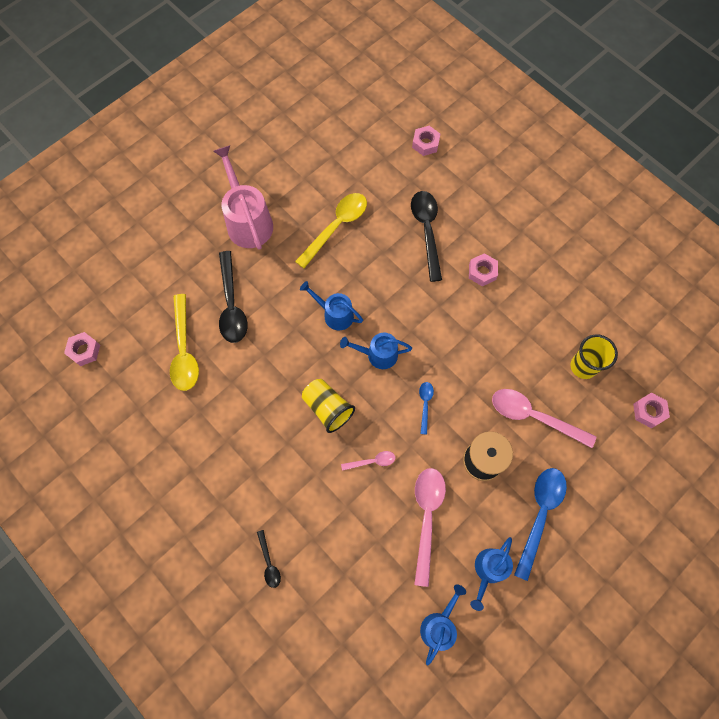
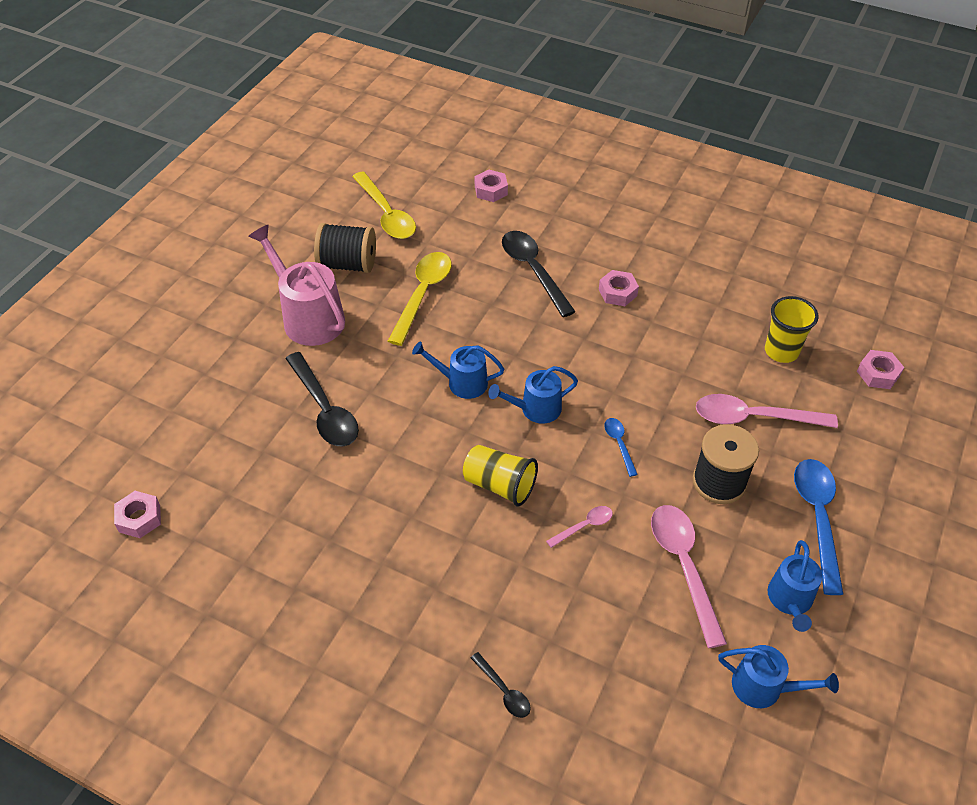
camera: 20 degrees left, 20 degrees down
yellow spoon [170,294,199,391] -> yellow spoon moved to [352,171,416,239]
blue watering can [420,584,466,666] -> blue watering can turned 105 degrees clockwise [718,645,839,708]
none -> black spool [314,223,376,273]

